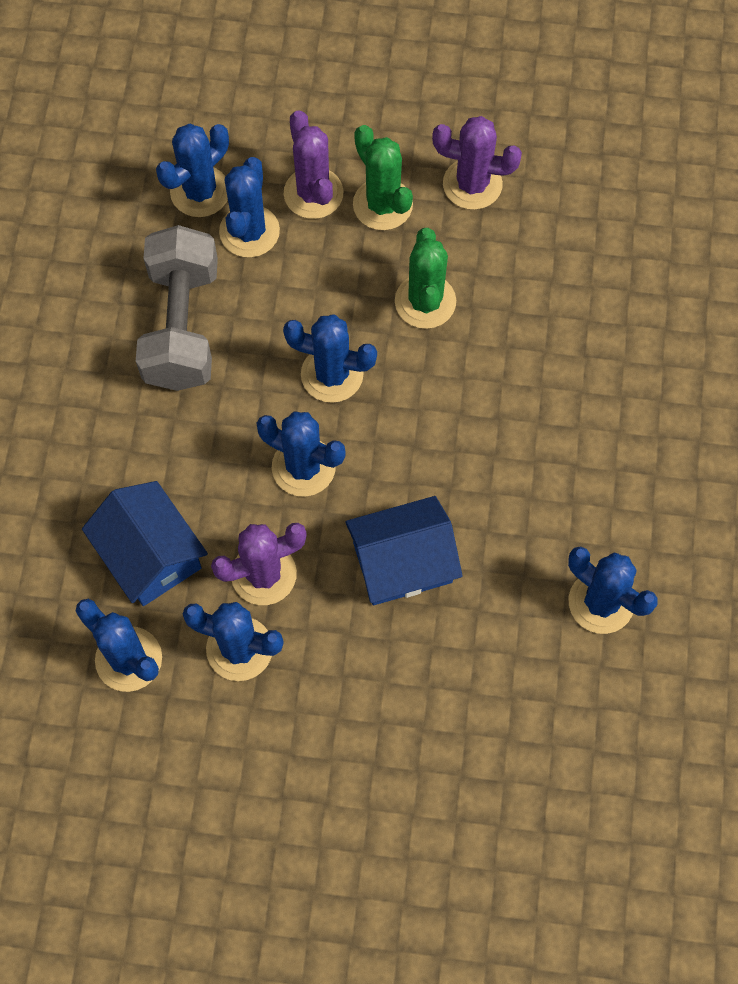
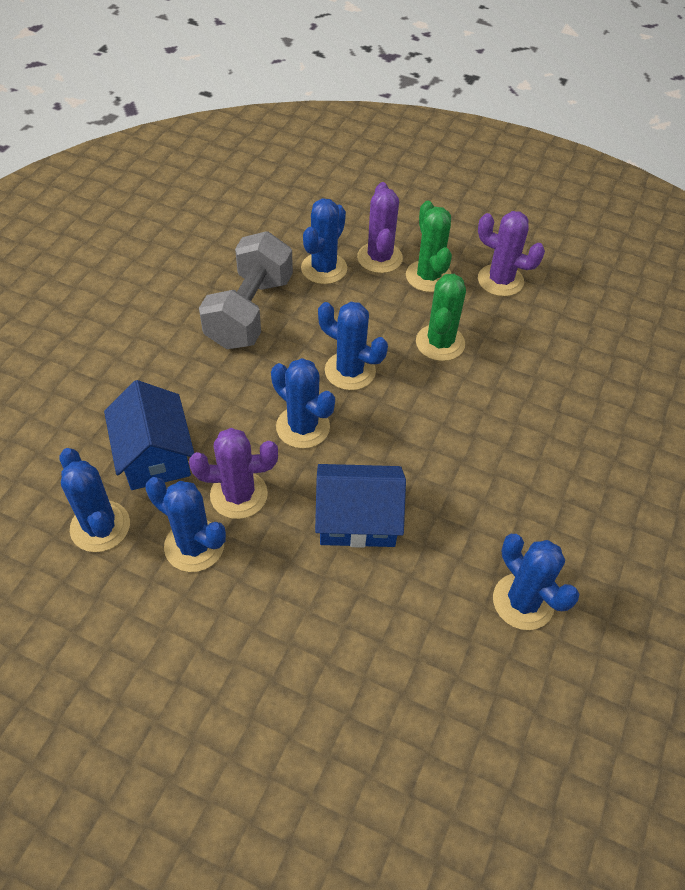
camera: 15 degrees right, 15 degrees down
blue cactus [156,124,229,217] -> none

